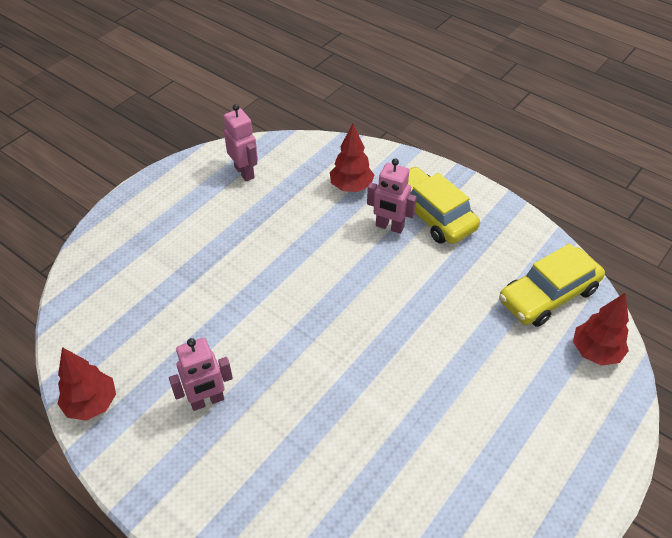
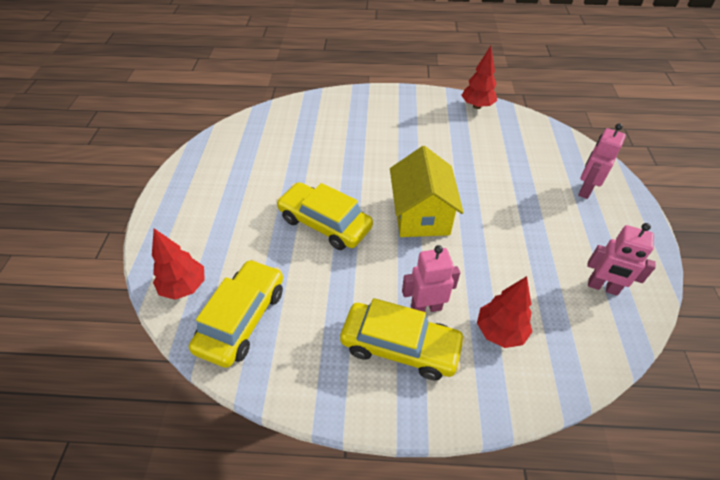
camera: 145 degrees right, 0 degrees up
pink robot [169,338,233,411] -> pink robot moved to [578,123,626,199]
none -> yellow car [276,182,373,250]
none -> yellow house [390,146,464,237]

